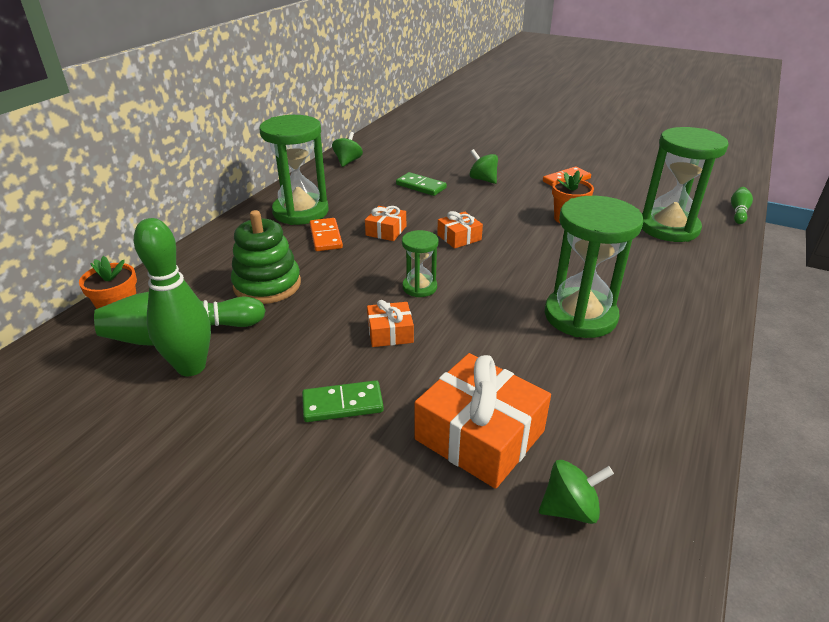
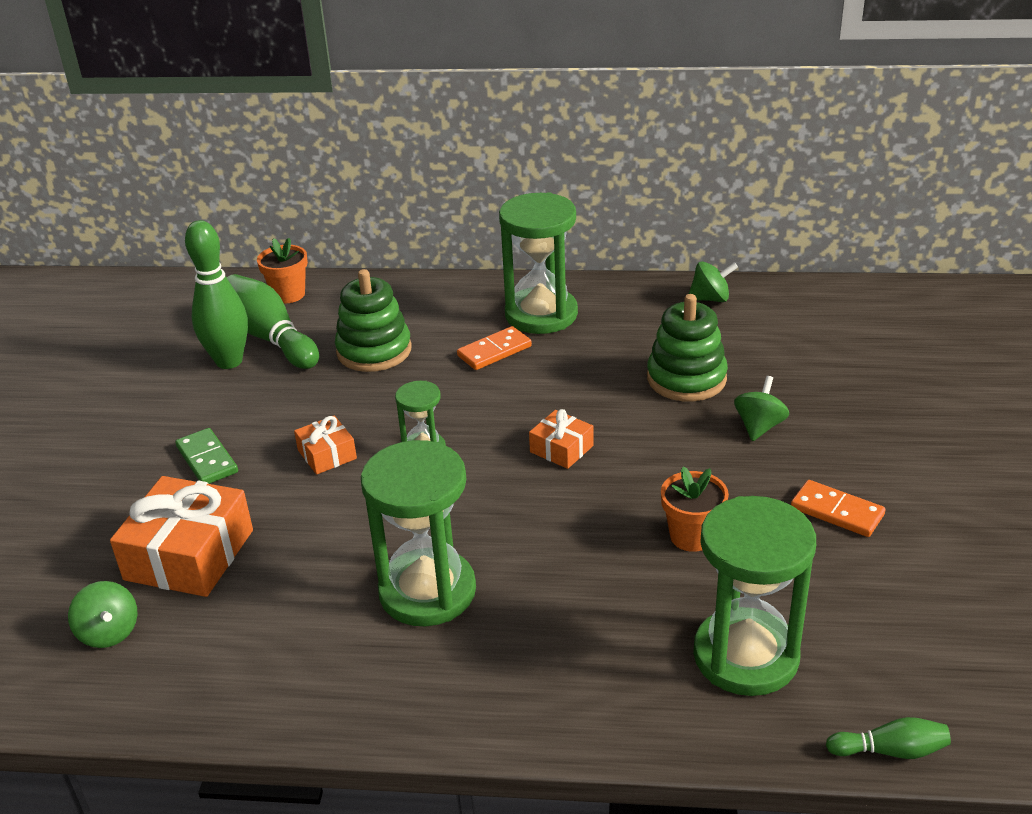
camera: 70 degrees right, 0 degrees up
orange gift [365,206,406,241] -> none
green domino [396,172,447,196] -> green stacking toy [647,294,728,401]

